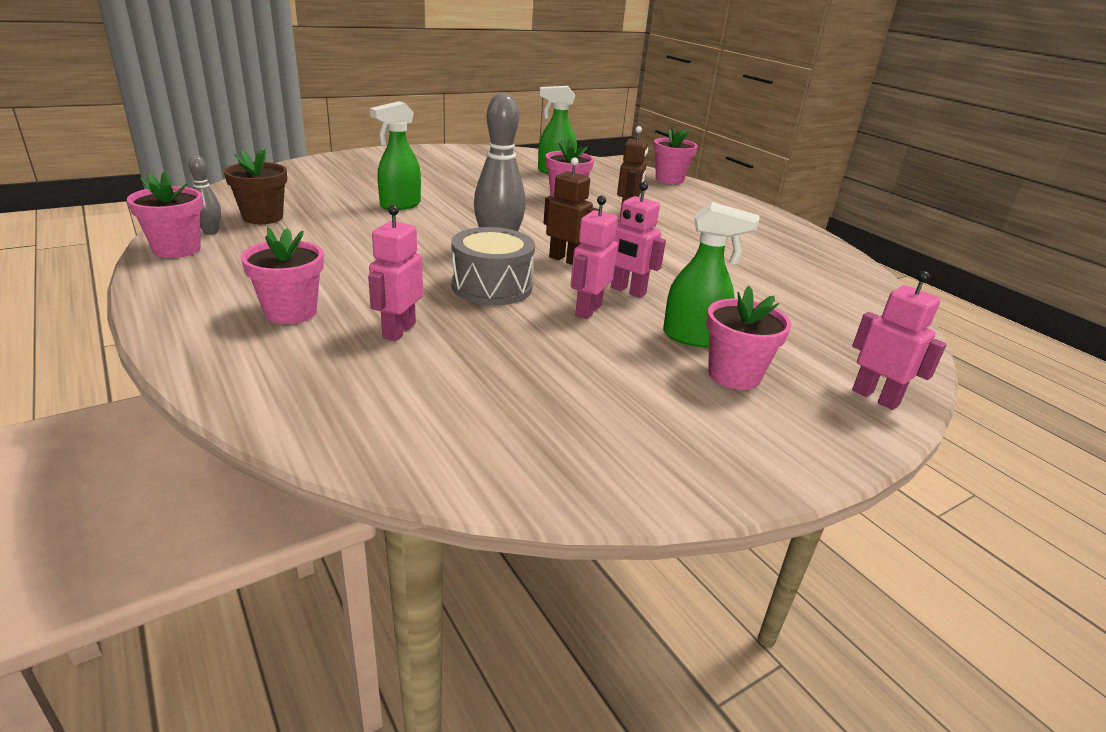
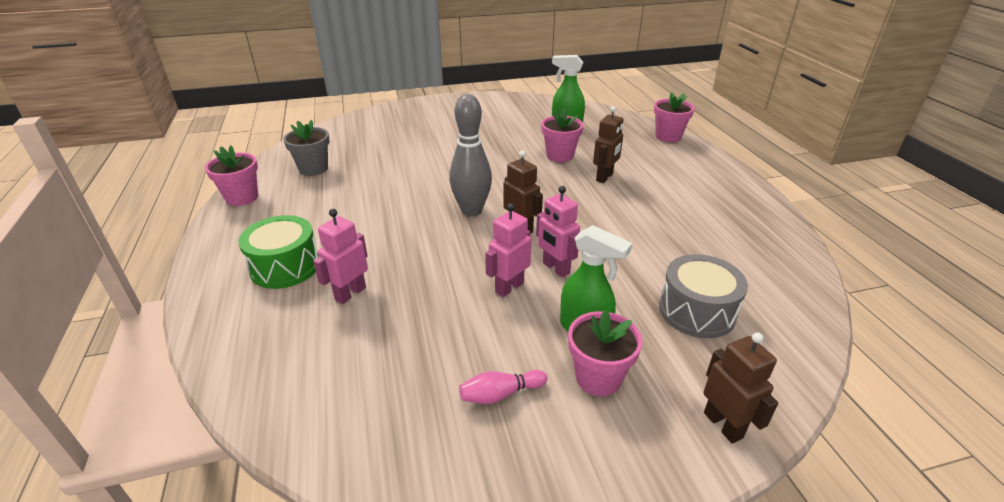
camera: 20 degrees right, 5 degrees up
grey bowling pin [189,155,221,235] -> none
brown flower pot [224,149,287,224] -> grey flower pot [283,120,329,176]
pink flower pot [241,227,324,324] -> green drum [238,215,319,289]
green spray bottle [370,101,421,210] -> none
grey drum [451,227,535,305] -> grey drum moved to [659,254,748,338]
pink robot [852,271,947,410] -> brown robot [703,332,778,444]
none -> pink bowling pin [459,370,547,404]

